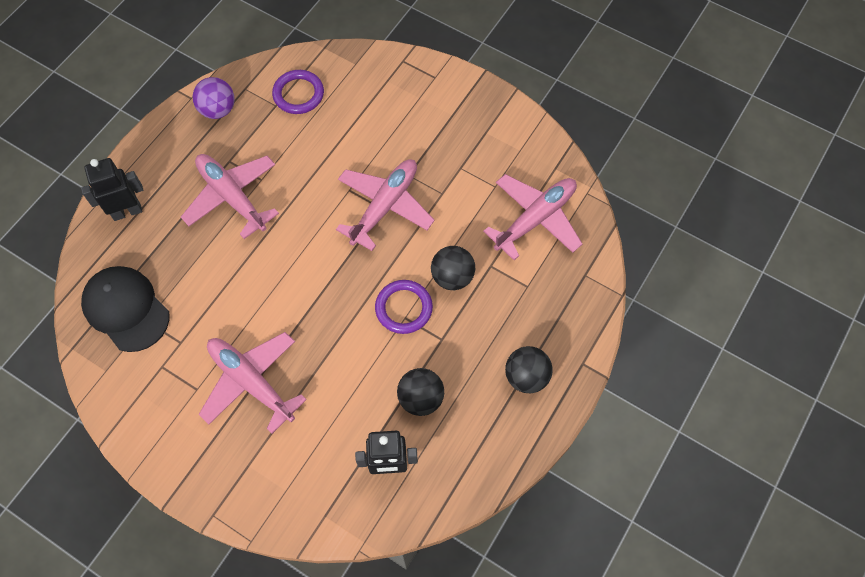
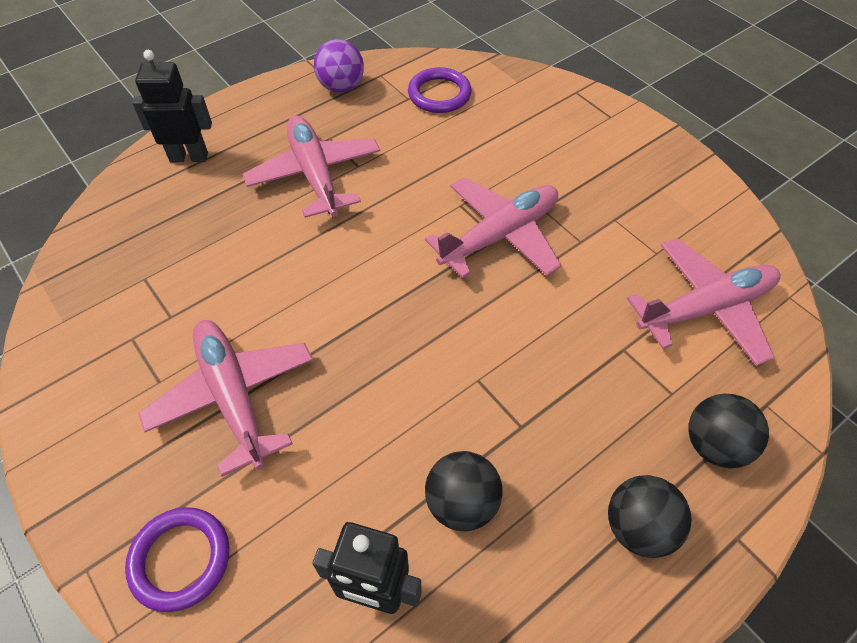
camera: 20 degrees right, 10 degrees down
black cap [81,266,169,352] -> none
purple ring [375,280,433,334] -> purple ring moved to [125,507,229,612]
black ball [431,246,475,290] -> black ball moved to [688,394,769,468]

